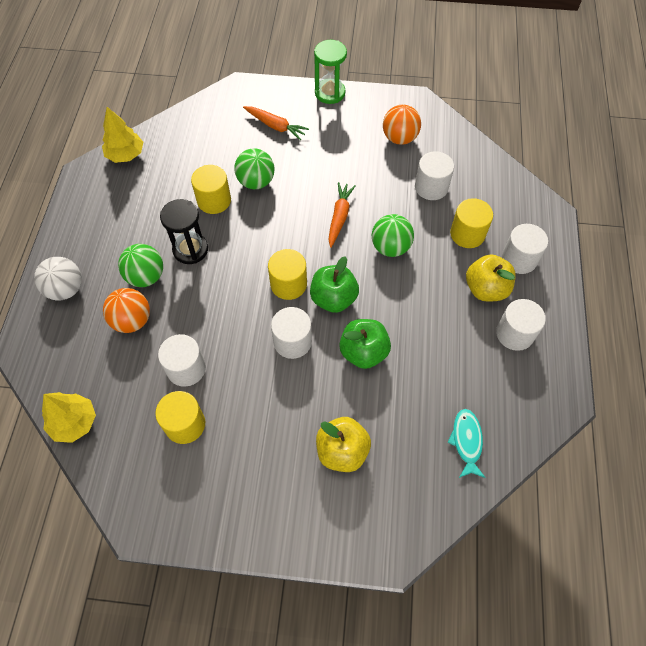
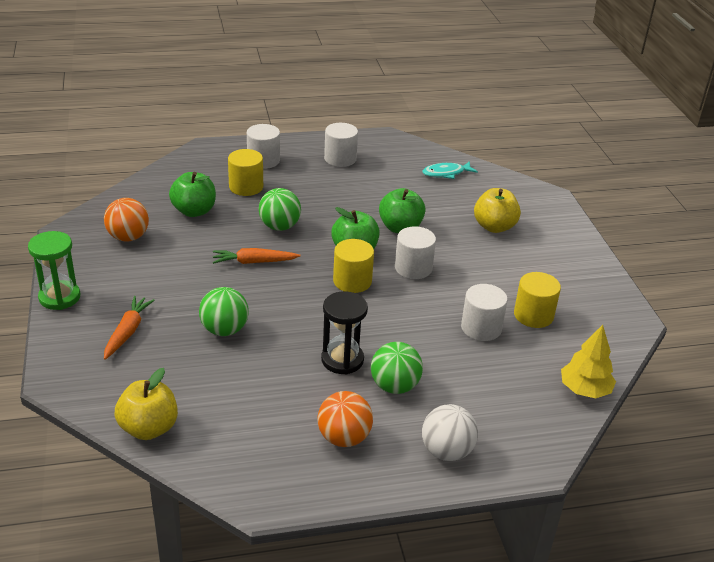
camera: 110 degrees left, 25 degrees down
yellow tree [102,107,143,163] -> none
orange ball [103,288,150,333] -> orange ball moved to [318,391,373,447]
yellow cylinder [191,165,231,214] -> none
white cylinder [415,151,454,200] -> green apple [169,172,216,217]
yellow apple [466,254,516,301] -> yellow apple moved to [114,368,178,440]

